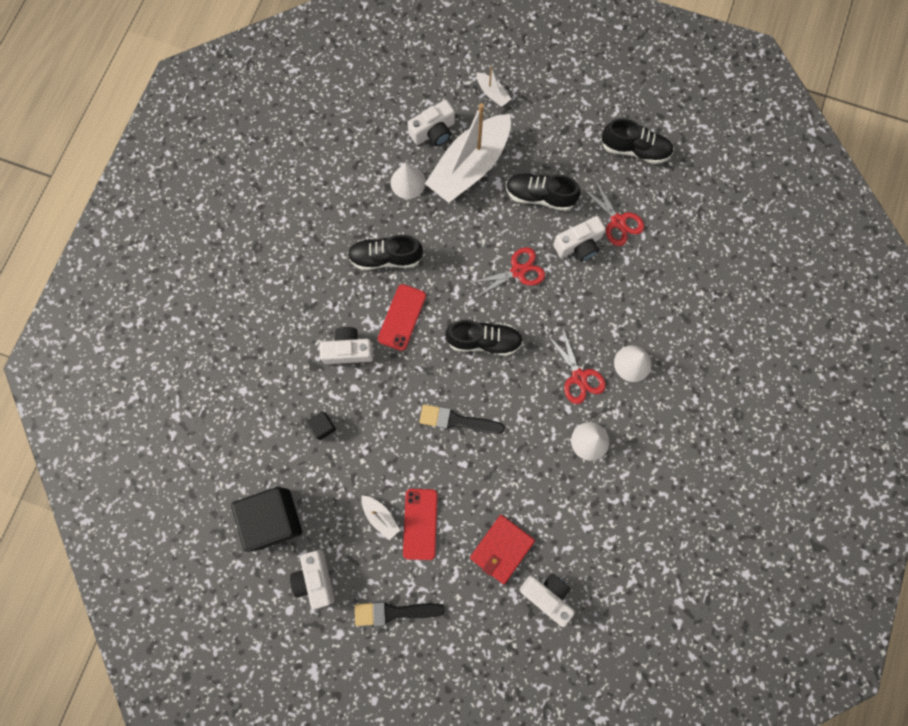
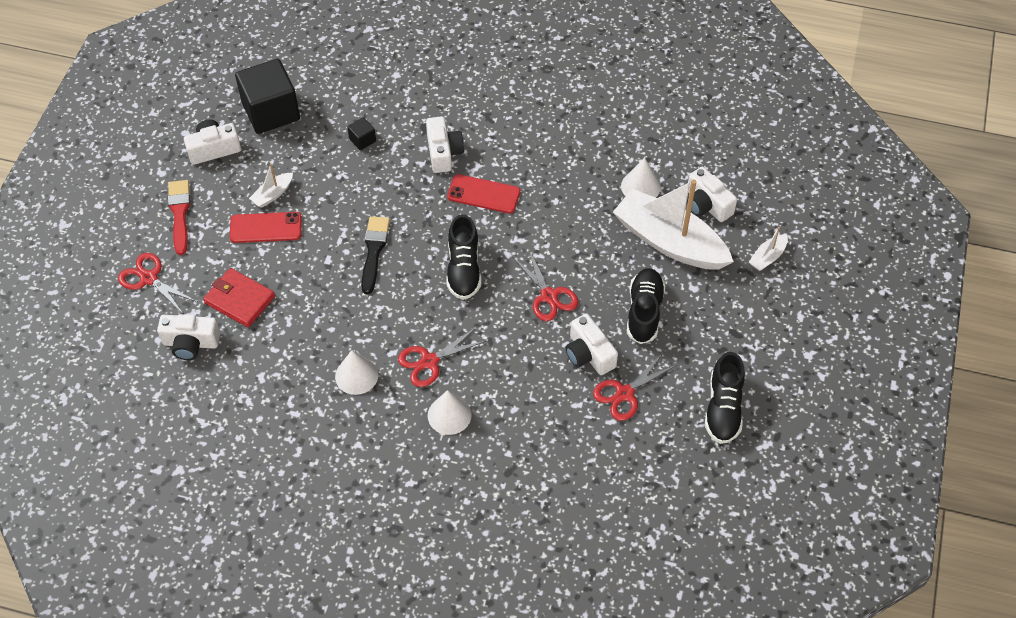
camera: 85 degrees right, 20 degrees down
black shoe [347,234,423,270] -> none
black brush [355,602,445,626] -> red brush [168,180,191,255]
white camera [520,574,575,627] -> white camera turned 60 degrees clockwise [157,314,220,360]
none -> red scissors [118,253,197,313]

